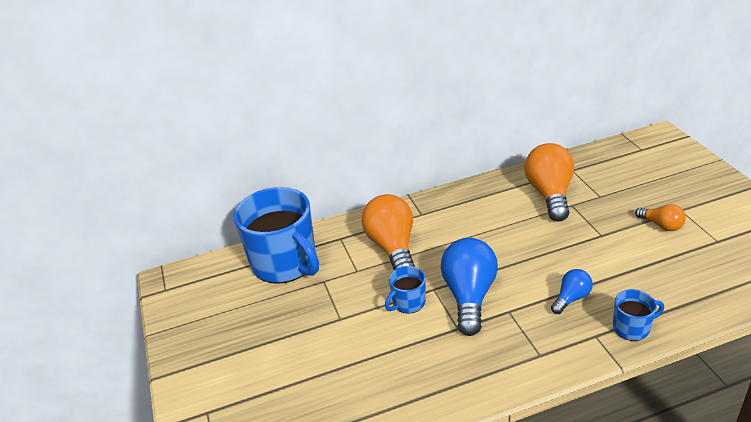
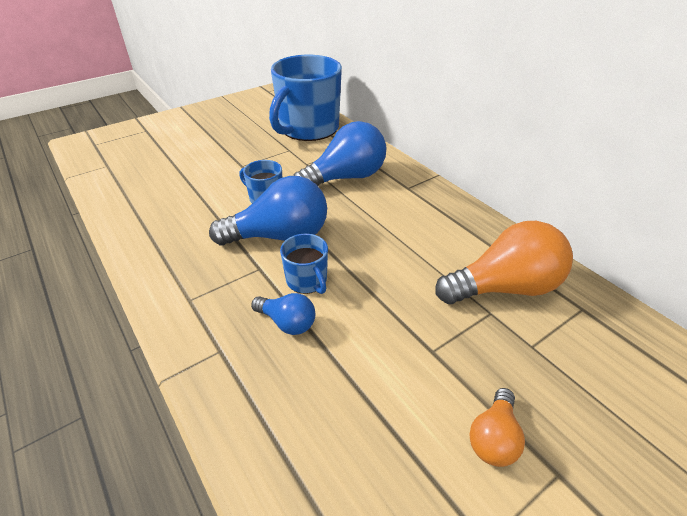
camera: 70 degrees right, 5 degrees up
orange light bulb [361,194,415,270] -> blue light bulb [294,121,386,186]
blue mug [613,289,664,341] -> blue mug moved to [280,234,328,294]

